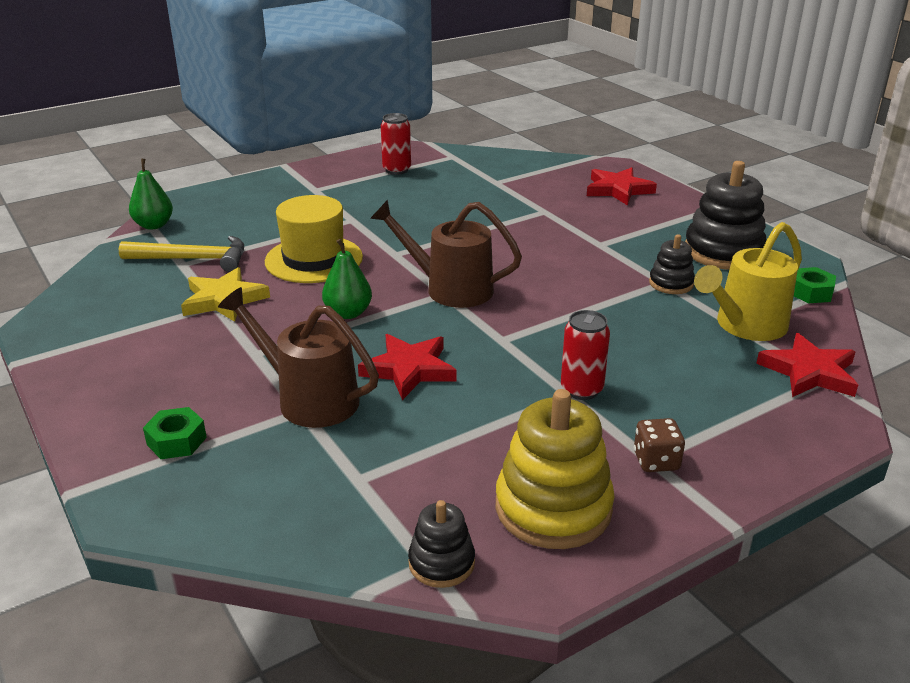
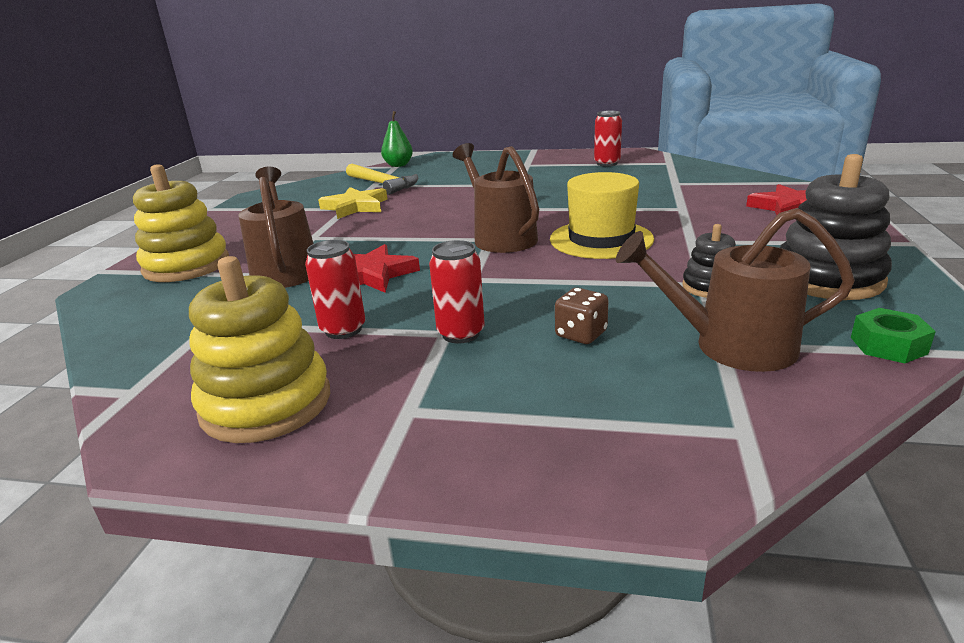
camera: 45 degrees right, 5 degrees down
green nut [143,407,207,459] -> yellow stacking toy [133,164,229,282]
yellow hat [265,195,363,283] -> yellow hat moved to [550,172,654,259]
green pear [322,239,372,319] -> none
black stacking toy [408,500,475,588] -> none
brown dice [634,418,685,472] -> brown dice moved to [555,288,609,344]
yellow watering can [694,222,802,341] -> brown watering can [616,208,855,372]
red star [756,333,858,397] -> none
none -> red can [305,240,366,339]

